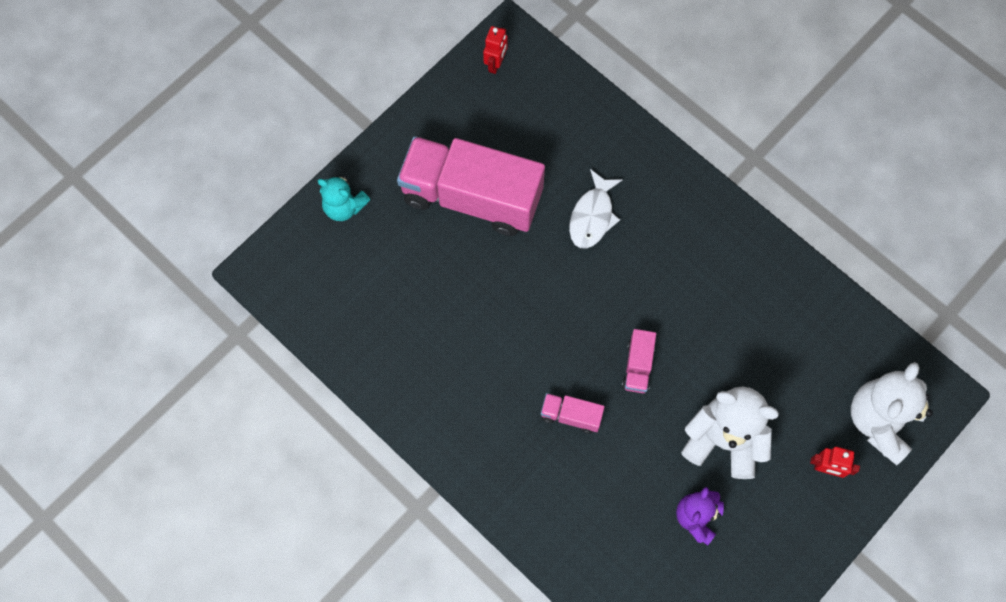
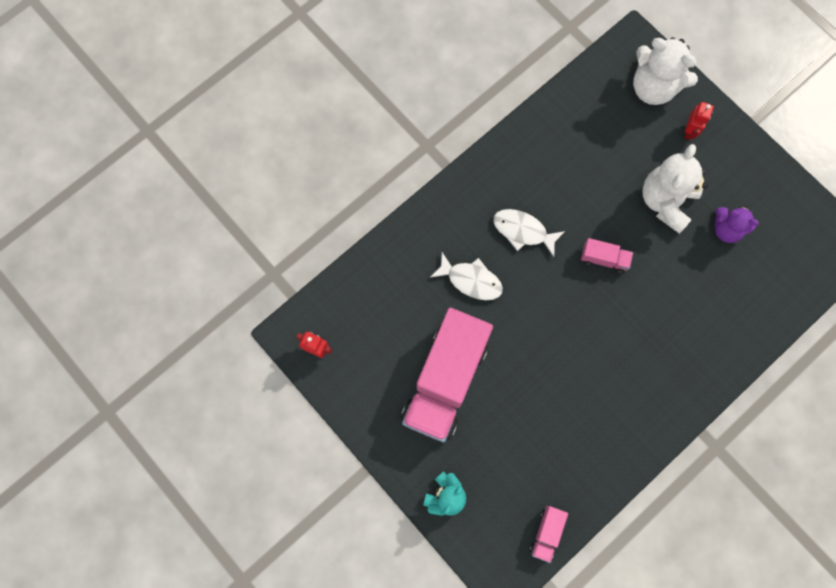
camera: 85 degrees left, 5 degrees up
pink truck [541,393,605,434] -> pink truck moved to [530,506,568,563]
none -> white fish [493,209,565,257]

